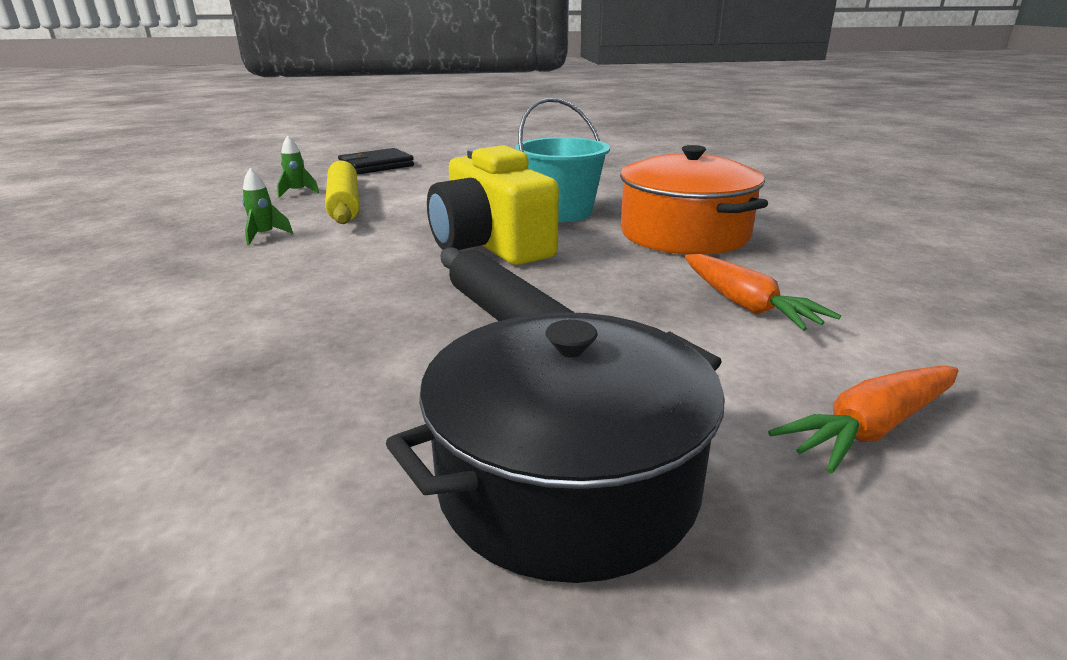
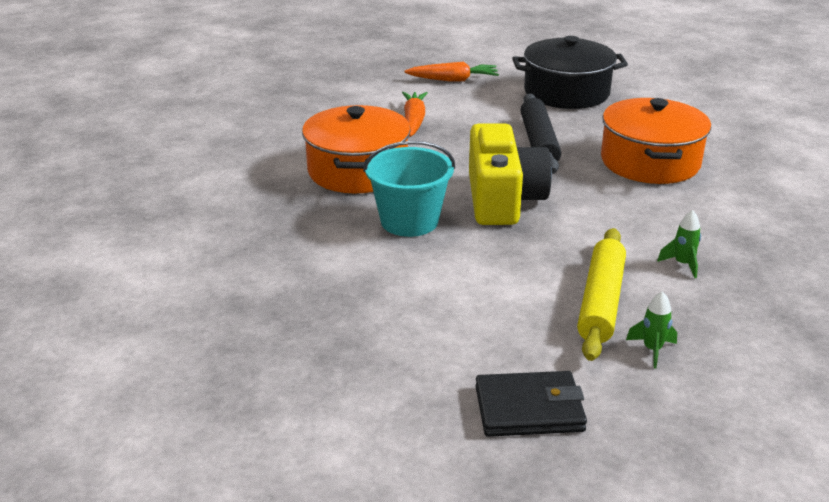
camera: 150 degrees left, 5 degrees up
none -> orange pot [601,98,711,184]

